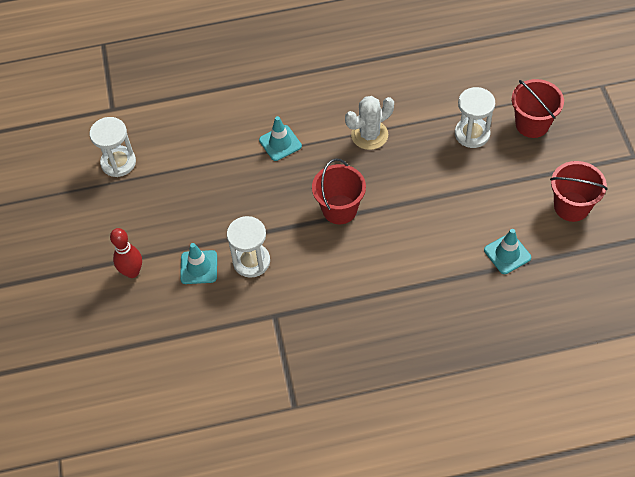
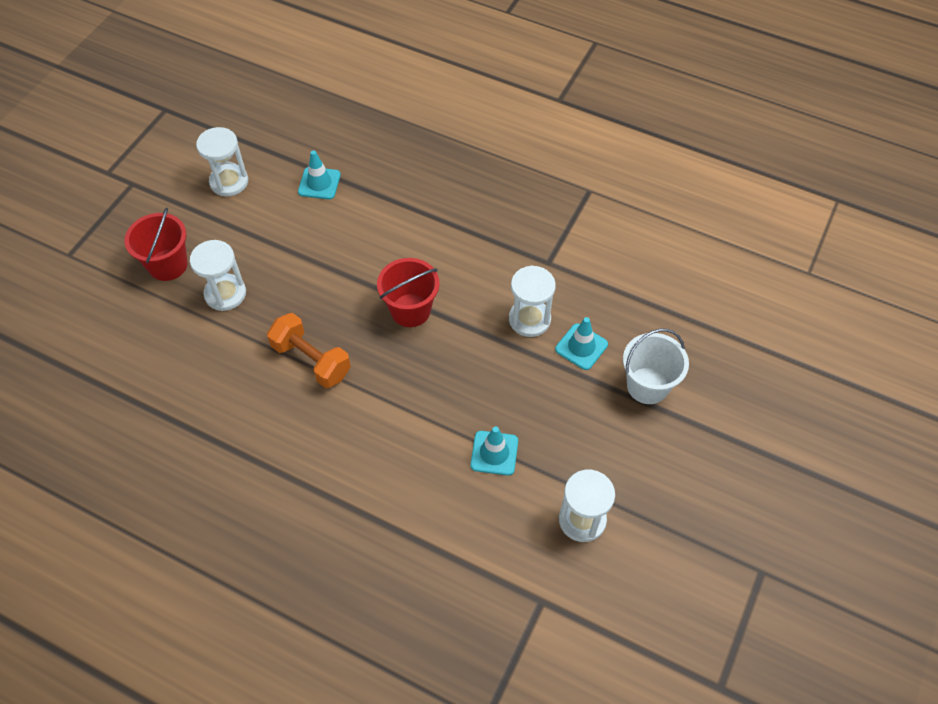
camera: 145 degrees left, 0 degrees up
red bowling pin [110,228,142,278] -> white bucket [623,329,689,404]
turquoise traffic cone [259,116,302,161] -> turquoise traffic cone moved to [470,426,518,476]
white cactus [345,96,394,150] -> orange dumbbell [267,313,351,388]
red bucket [550,161,607,222] -> white hourglass [196,127,248,196]

